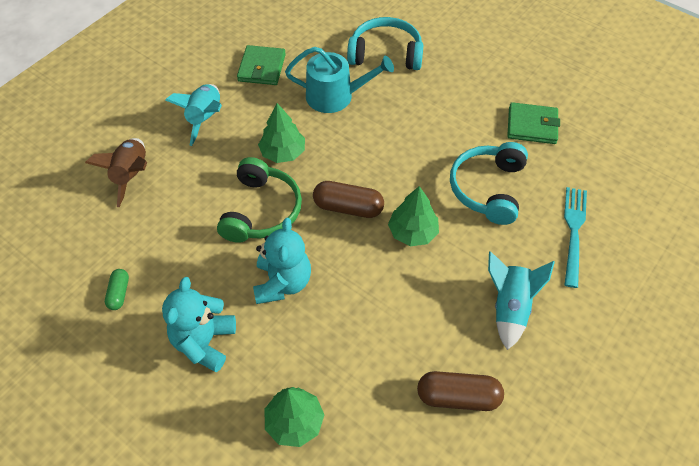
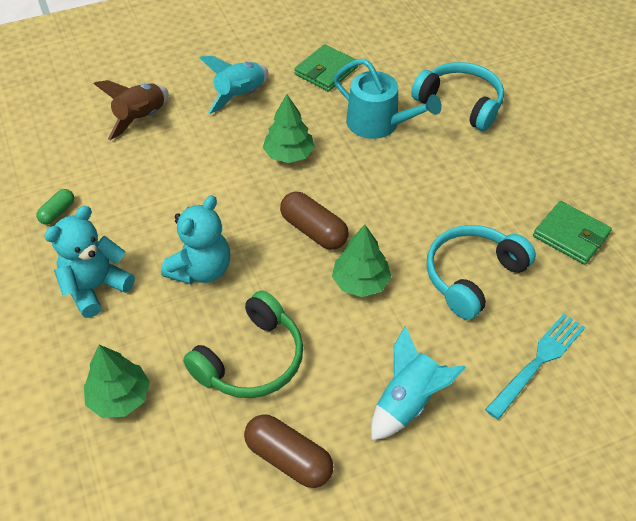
camera: 30 degrees right, 5 degrees down
green headphones [217,157,302,243] -> green headphones moved to [183,290,303,398]

